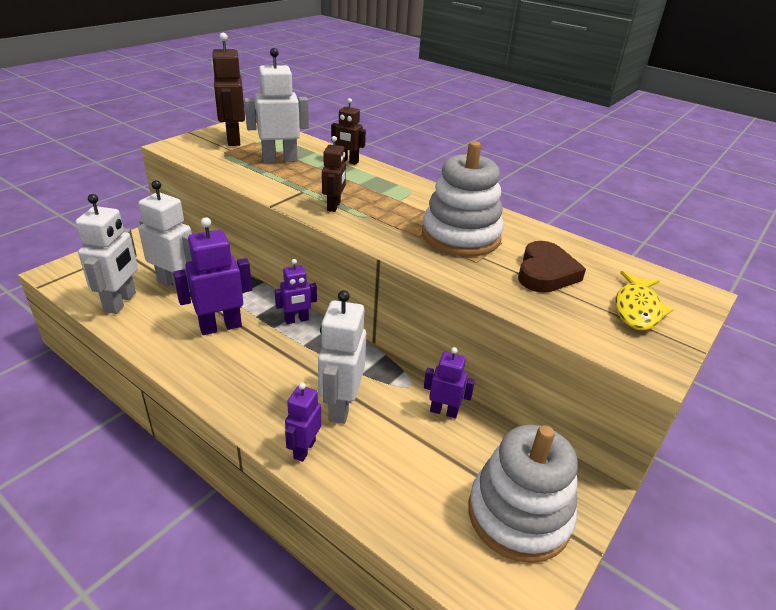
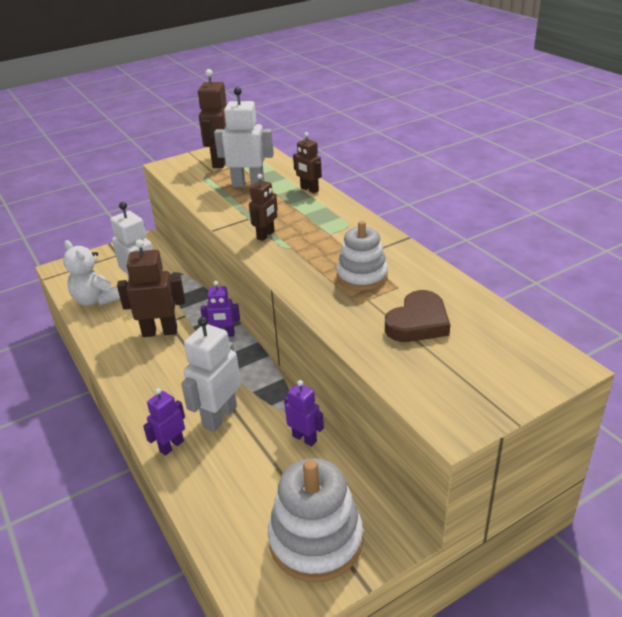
camera: 25 degrees right, 0 degrees up
white robot [75,194,138,314] -> white teddy bear [63,240,120,306]
purple robot [173,217,252,335] -> brown robot [117,239,185,337]
white stacking toy [422,141,504,257] -> white stacking toy [336,221,388,291], size x0.67
yellow fish [615,271,673,331] -> none

